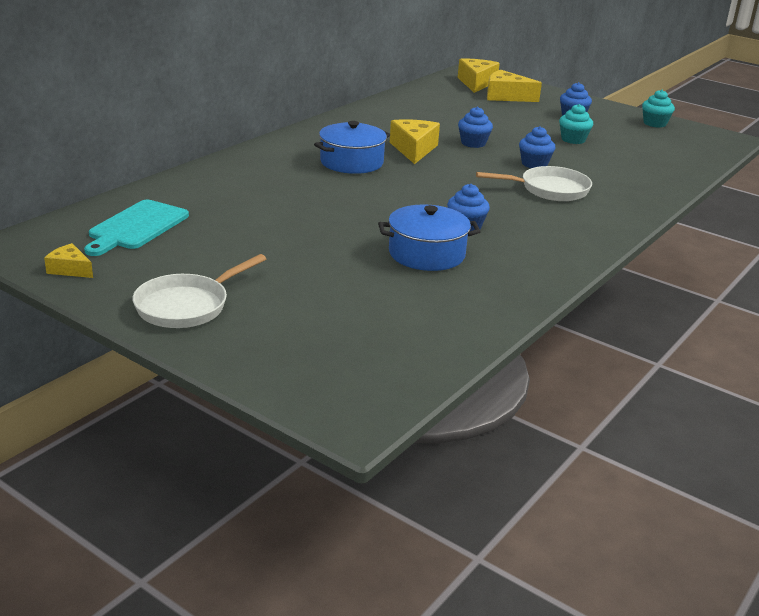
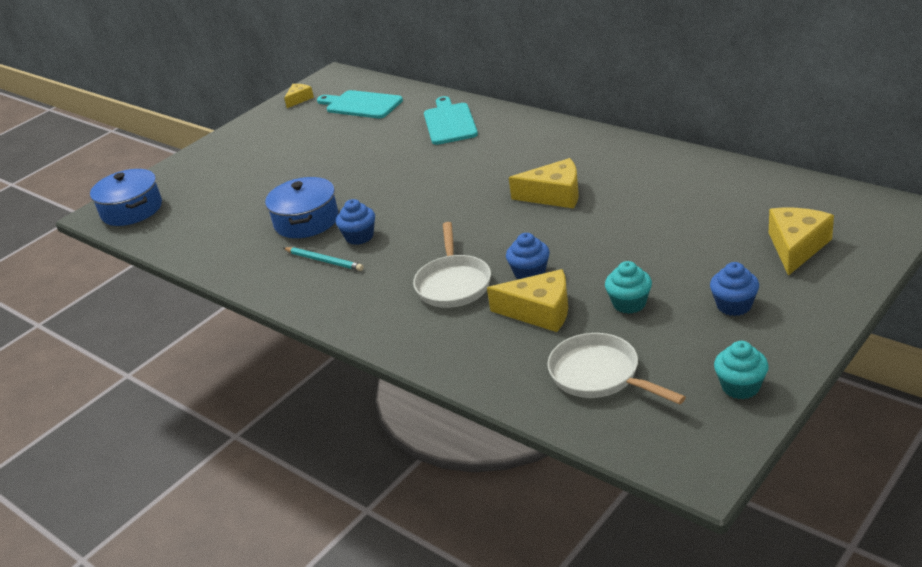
camera: 100 degrees right, 5 degrees up
white pan [133,254,266,328] -> white pan moved to [547,333,686,405]
blue pot [314,121,390,174] -> blue pot moved to [90,169,162,226]
yellow cheese [458,58,500,93] -> yellow cheese moved to [487,269,568,332]
blue cupcake [458,107,493,148] -> none
none -> turquoise pencil [283,247,364,271]
none -> turquoise cutting board [424,96,478,145]

